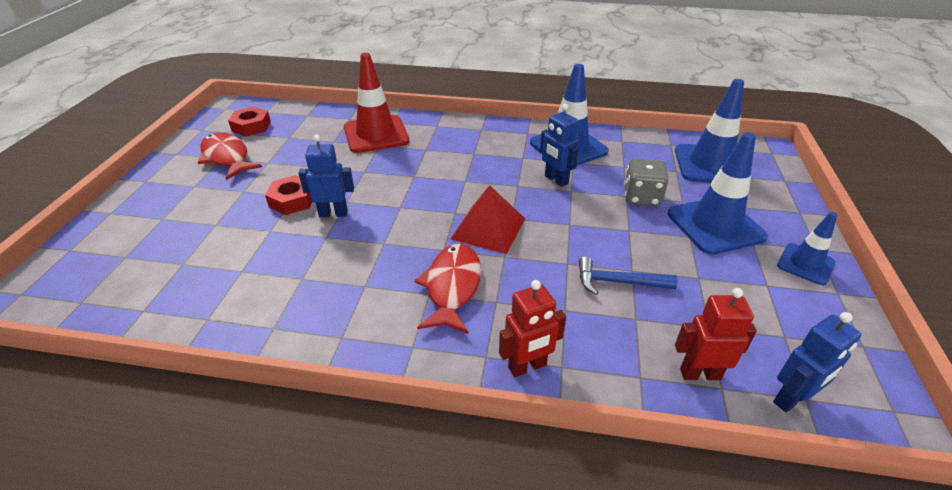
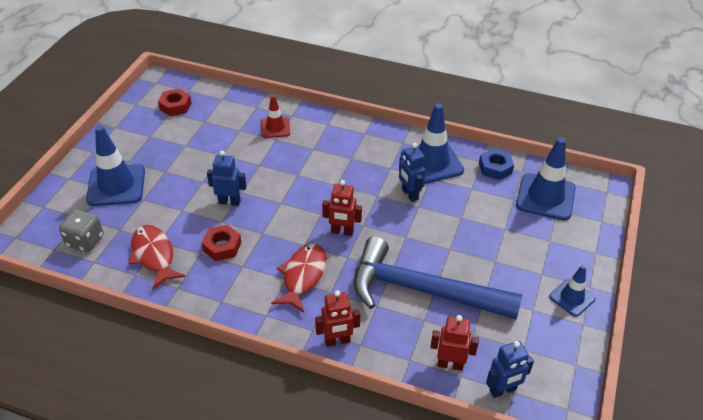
camera: 10 degrees right, 5 degrees up
red fish [198,133,262,180] -> red fish moved to [129,225,185,289]
red nut [265,175,312,215] -> red nut moved to [201,225,241,261]
red traffic cone [344,53,409,153] -> red traffic cone [261,95,290,138], size x0.58
red pyramid [451,185,525,254] -> red robot [322,180,362,236]
blue hammer [579,257,678,295] -> blue hammer [354,237,522,319], size x2.38
grey dice [624,158,669,206] -> grey dice moved to [59,209,103,252]
blue traffic cone [668,132,768,255] -> blue traffic cone moved to [86,125,145,206]
none -> blue nut [479,148,514,180]

